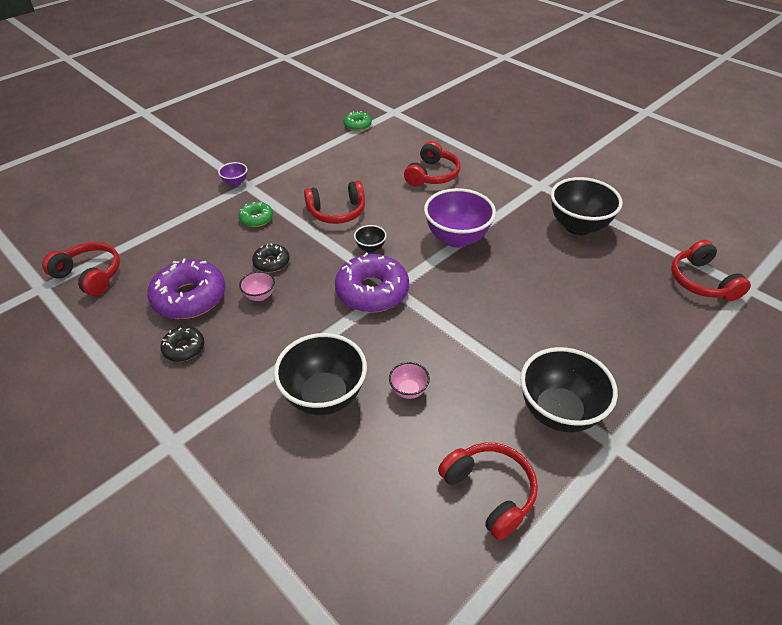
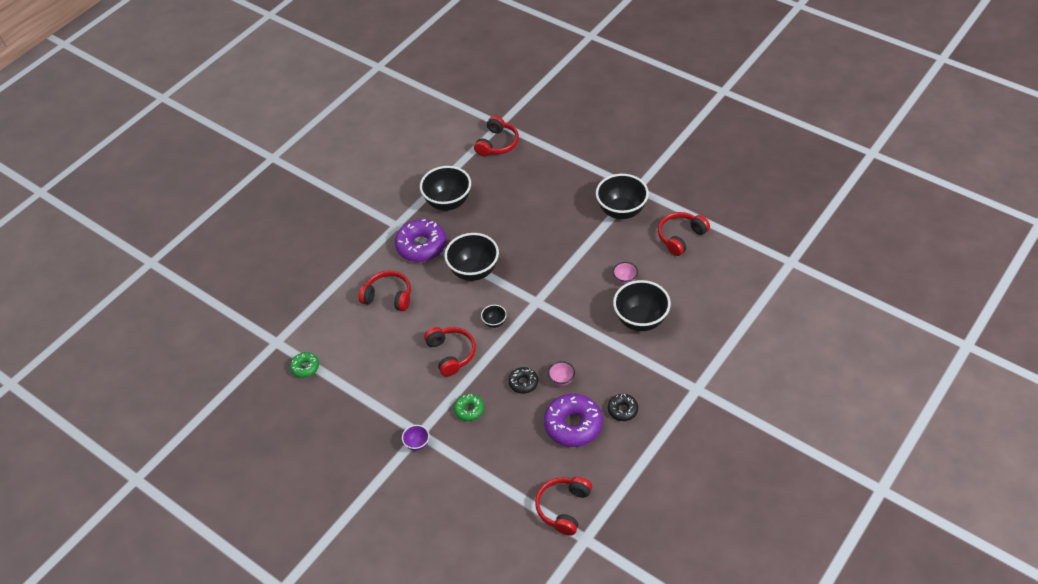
camera: 95 degrees left, 5 degrees up
purple donut [335,252,409,313] -> purple donut moved to [395,219,446,262]
purple bowl [424,188,496,248] -> black bowl [444,233,499,281]
red headphones [671,240,751,301] -> red headphones turned 45 degrees counterclockwise [474,116,519,156]

